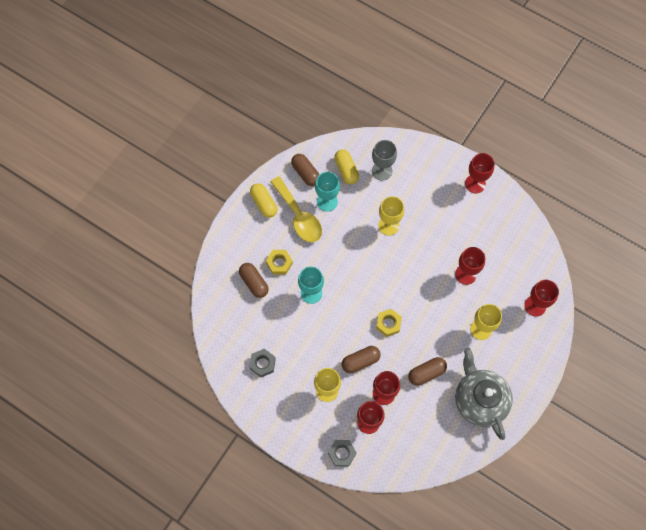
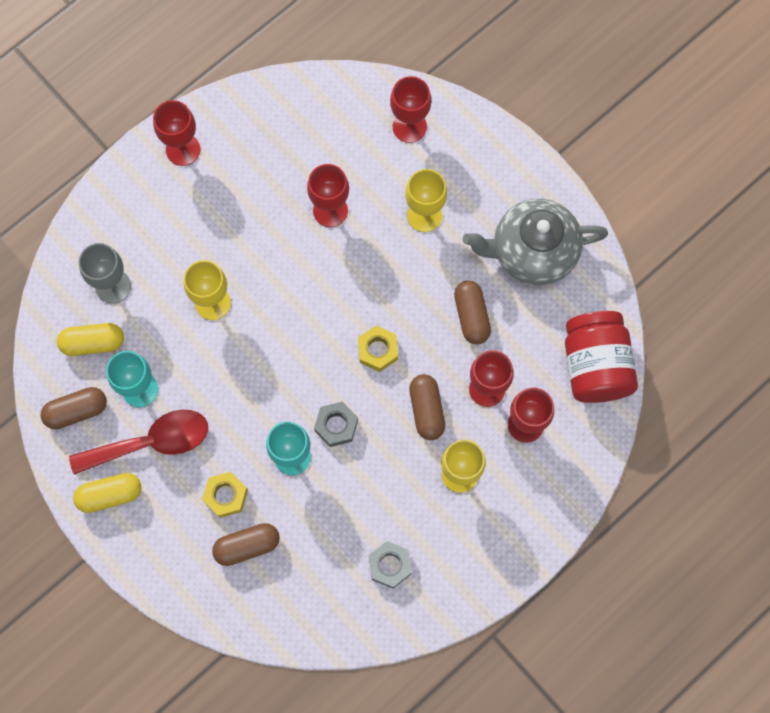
camera: 75 degrees left, 5 degrees up
yellow spoon [270,176,322,242] -> red spoon [69,410,208,474]
grey nut [328,440,357,467] -> grey nut moved to [314,402,358,447]
none -> red jar [565,311,638,403]

